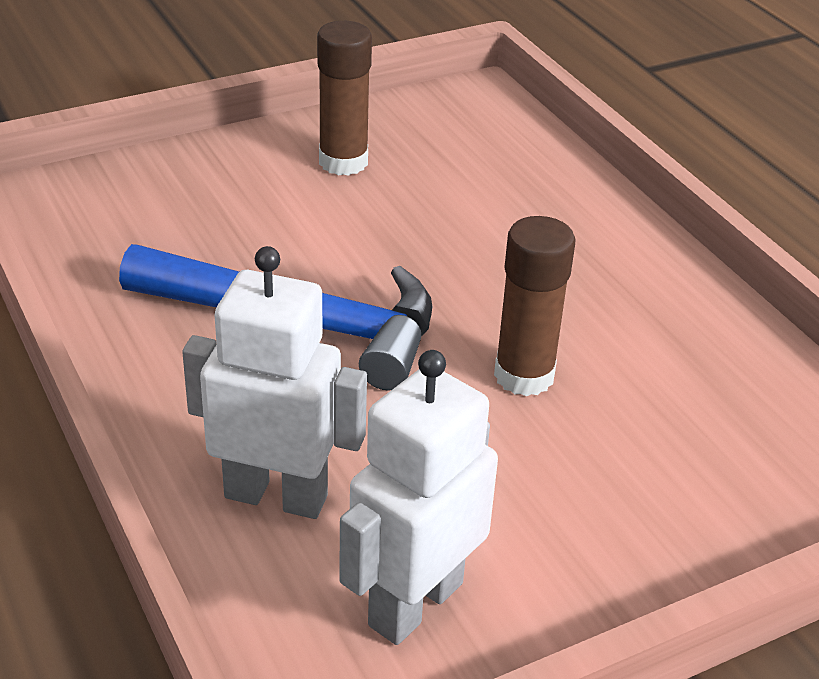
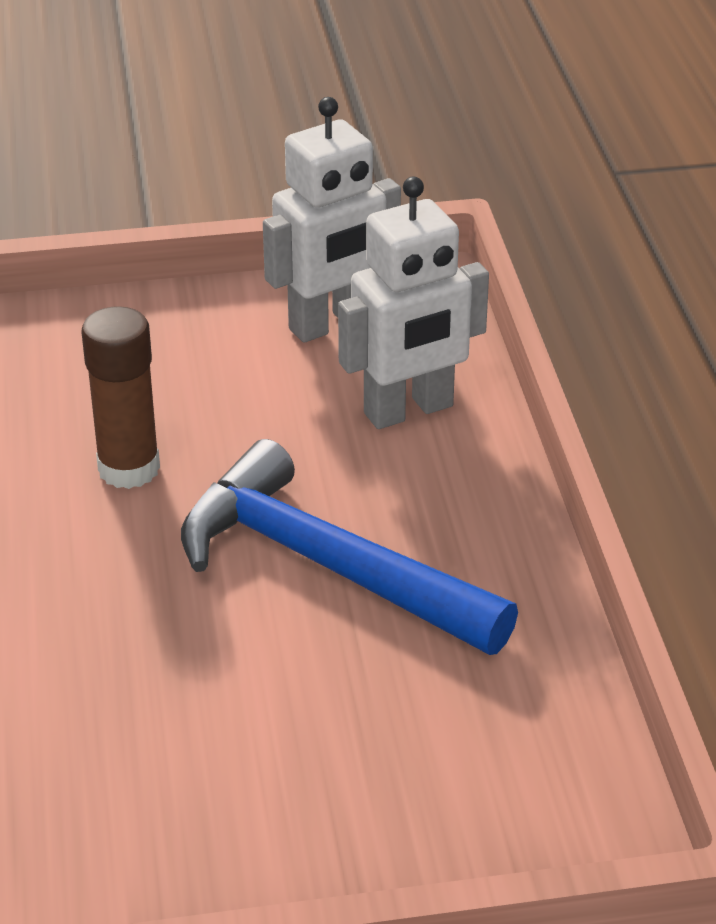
camera: 160 degrees left, 0 degrees up
white robot [182,246,367,519] -> white robot turned 60 degrees counterclockwise [338,177,489,429]
brown glue stick [317,21,372,176] -> none

